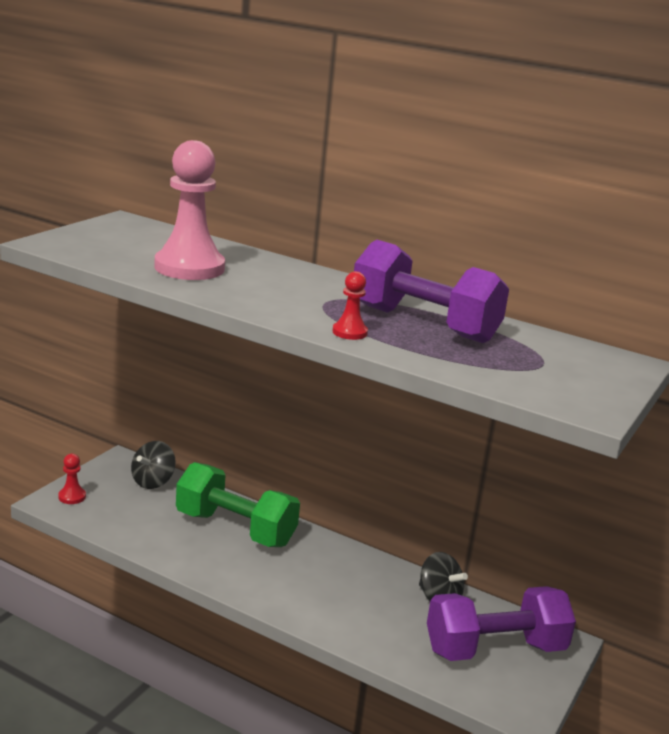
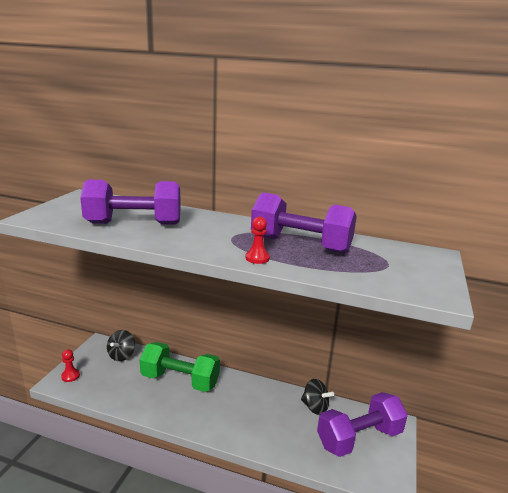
camera: 10 degrees left, 0 degrees up
pink pawn [154,140,225,280] -> purple dumbbell [80,180,181,225]

